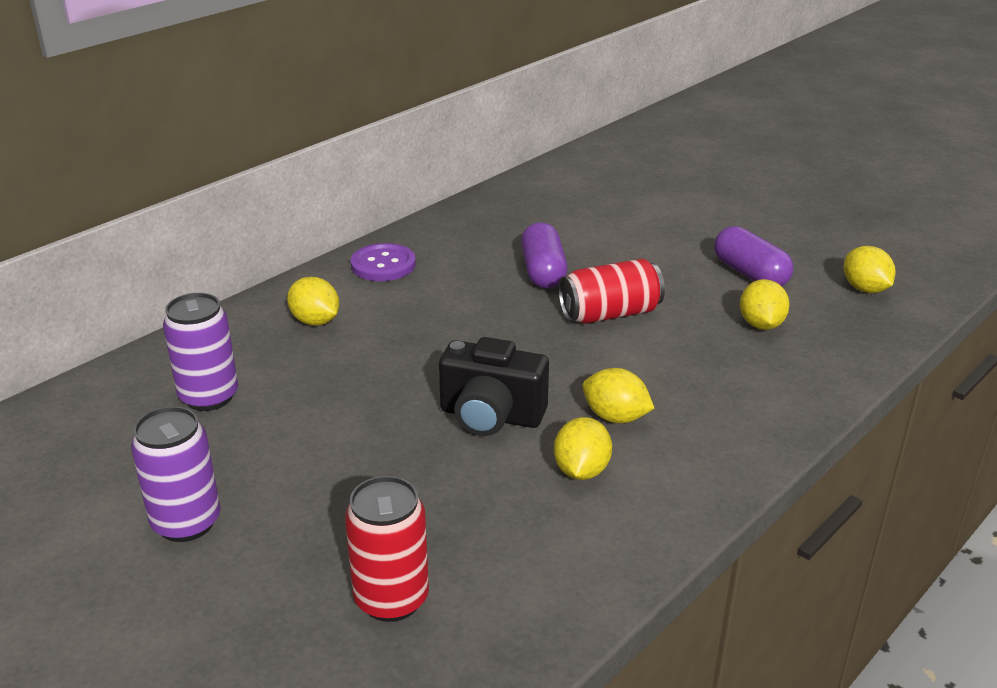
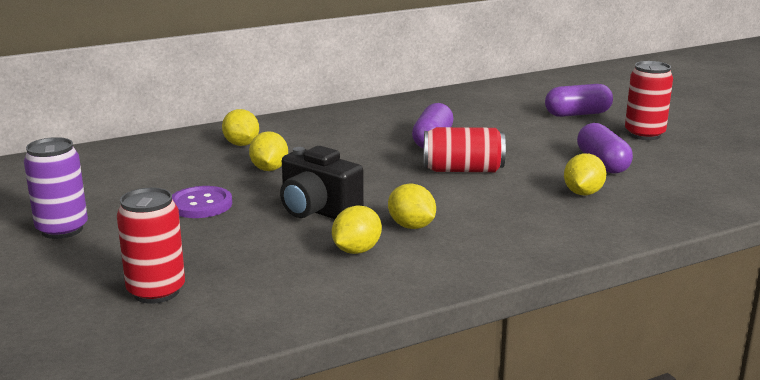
camera: 20 degrees right, 10 degrees down
purple can [163,293,238,411] -> none
purple button [351,243,416,281] -> purple button moved to [172,186,232,218]
yellow lemon [844,246,896,293] -> yellow lemon moved to [249,131,288,171]
none -> purple capsule [545,84,613,117]
none -> red can [625,61,673,140]

